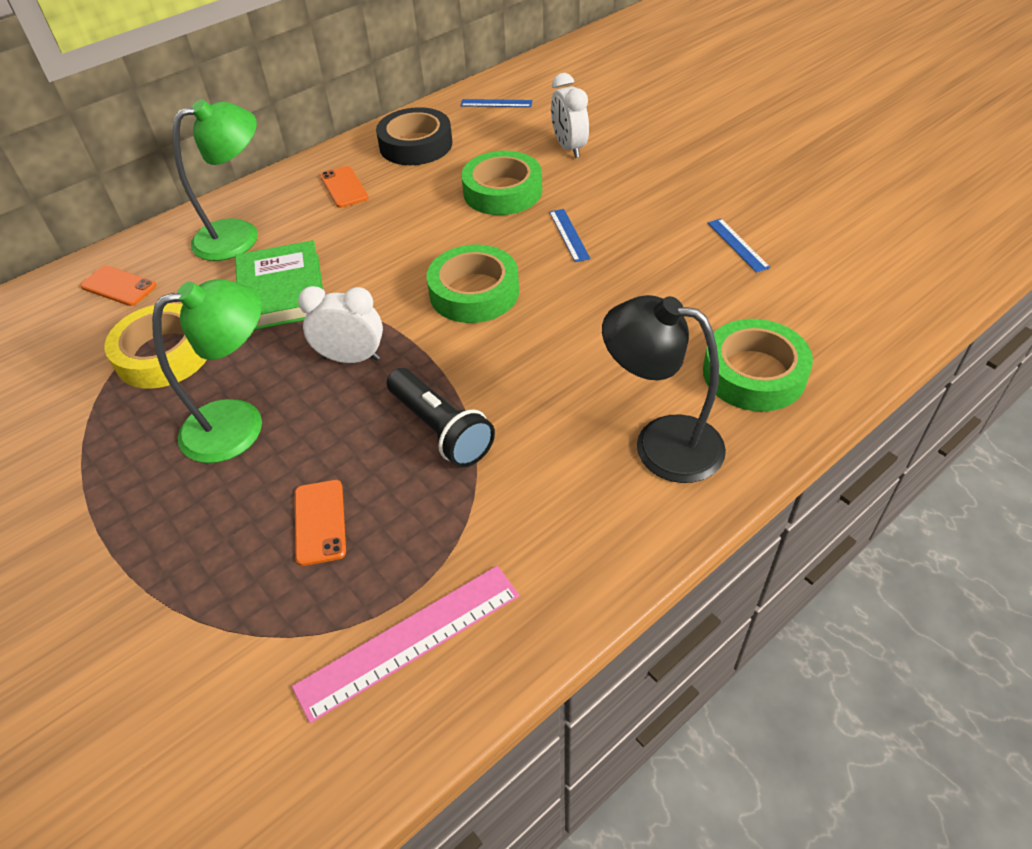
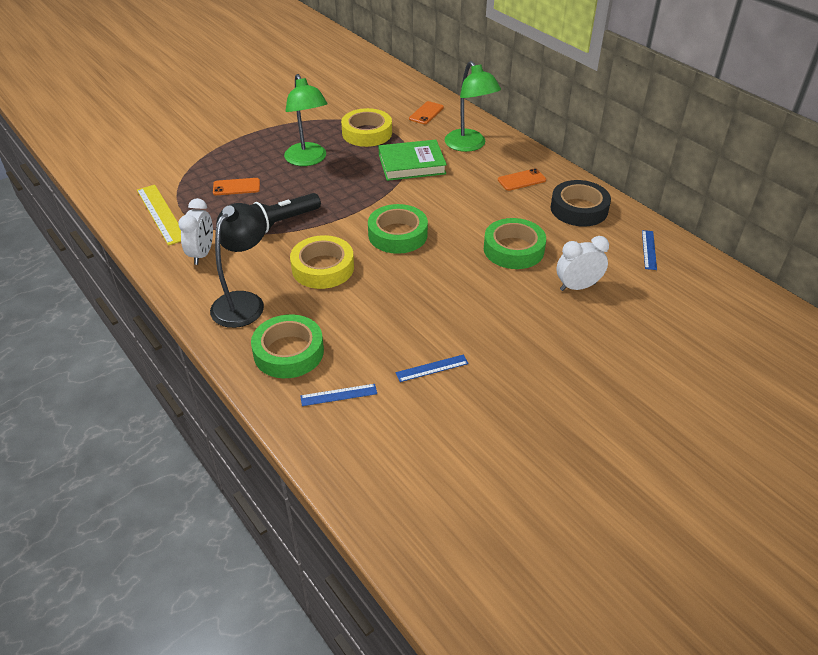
camera: 90 degrees right, 5 degrees down
pink ruler [292,566,520,723] -> yellow ruler [137,185,181,245]
white clock [298,286,383,363] -> white clock moved to [178,198,213,265]
blue ruler [549,209,590,262] -> blue ruler moved to [300,384,377,406]
none -> yellow tape [290,235,354,289]

